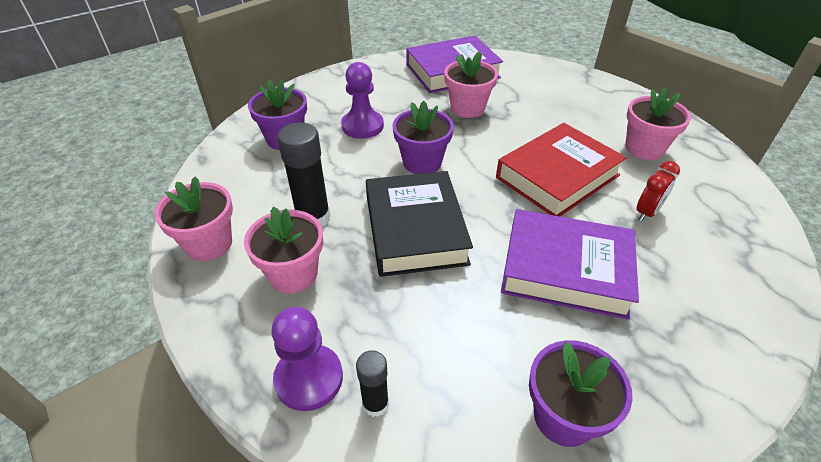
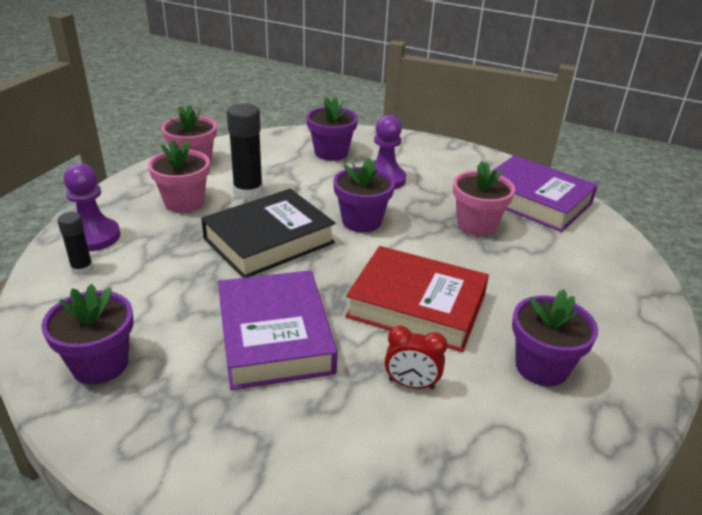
camera: 60 degrees right, 10 degrees down
pink flower pot [625,88,691,160] -> purple flower pot [512,289,598,386]

